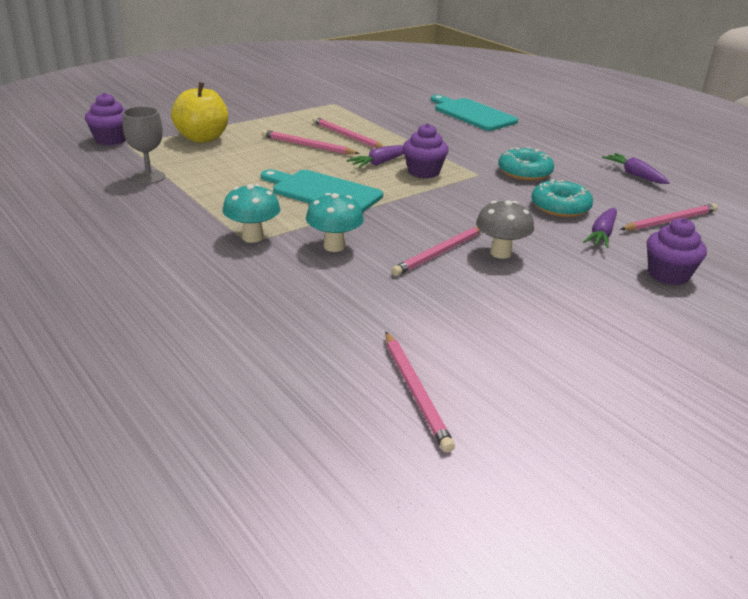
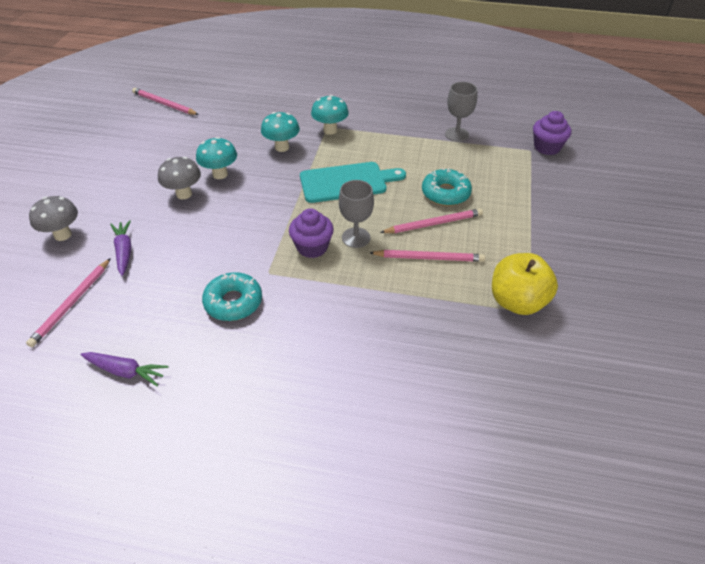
camera: 140 degrees right, 15 degrees up
yellow apple [171,82,228,143] -> yellow apple moved to [492,253,558,315]
purple carrot [347,145,404,168] -> grey goblet [339,180,374,248]
pink pencil [391,227,481,276] -> turquoise mushroom [196,137,237,179]
turquoise cutting board [431,95,518,131] -> none
turquoise donut [531,179,593,217] -> turquoise donut moved to [422,168,472,206]
purple cupcake [647,218,707,285] -> grey mushroom [29,196,78,241]

